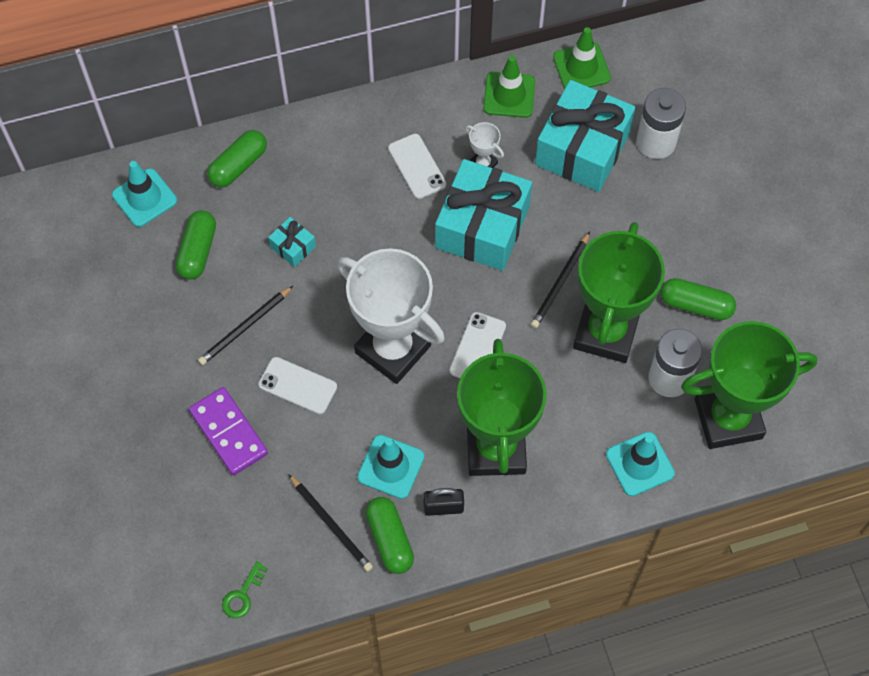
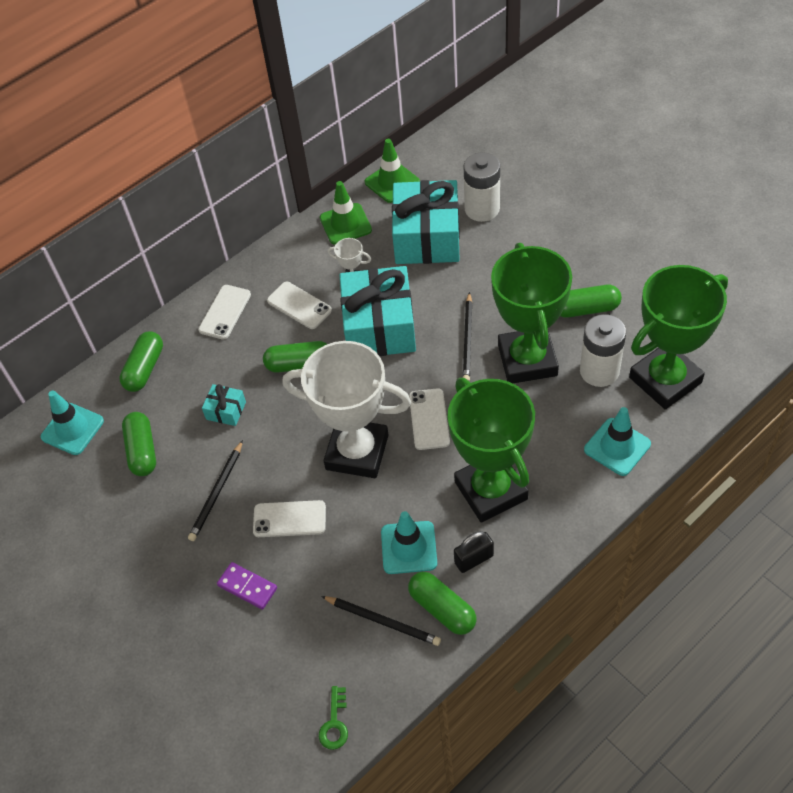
camera: 20 degrees left, 10 degrees down
purple domino [189,387,268,475] -> purple domino [217,562,277,610], size x0.66
none -> white phone [198,285,251,340]
none -> green capsule [263,341,327,373]

